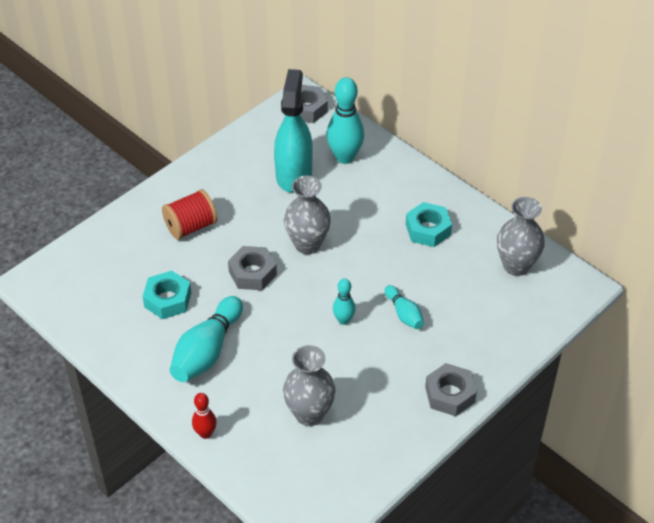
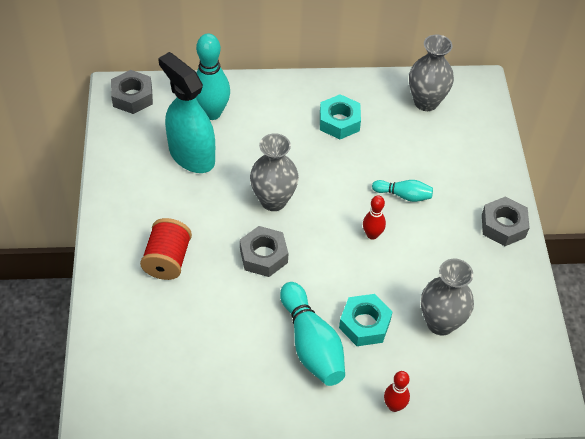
camera: 50 degrees left, 5 degrees up
turquoise nut [143,271,191,319] -> turquoise nut moved to [339,294,392,346]
turquoise bowling pin [333,278,356,325] -> red bowling pin [363,195,386,240]

